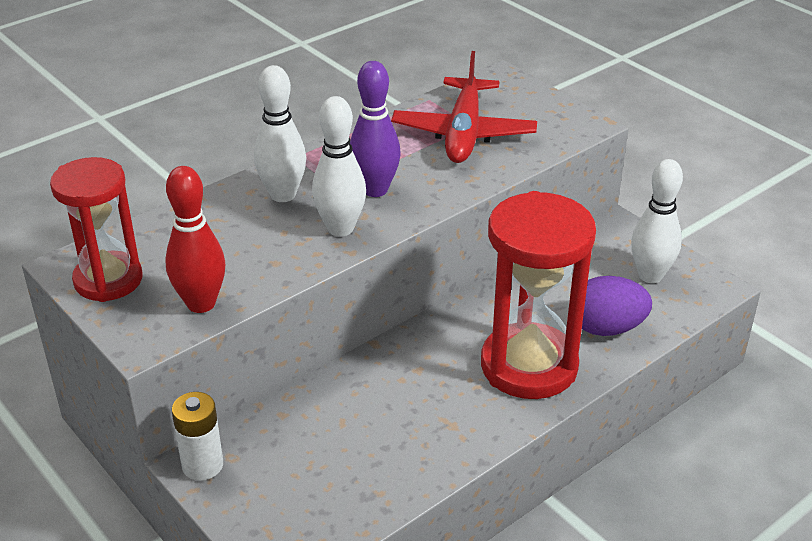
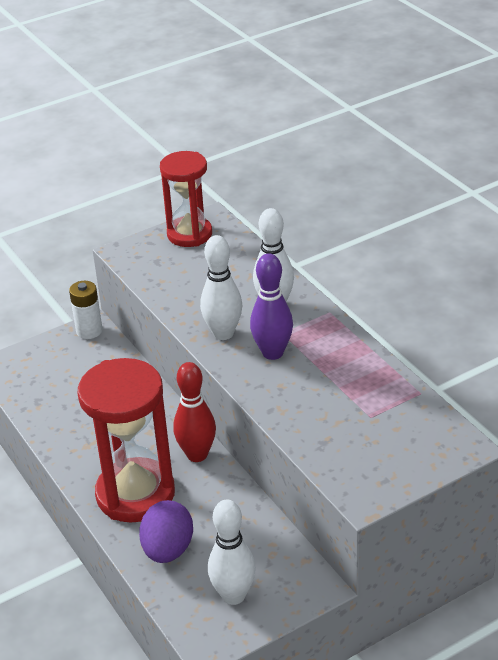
camera: 100 degrees right, 0 degrees up
red bowling pin [165,166,225,313] -> red bowling pin moved to [173,362,216,462]
red plane [391,51,537,163] -> none

